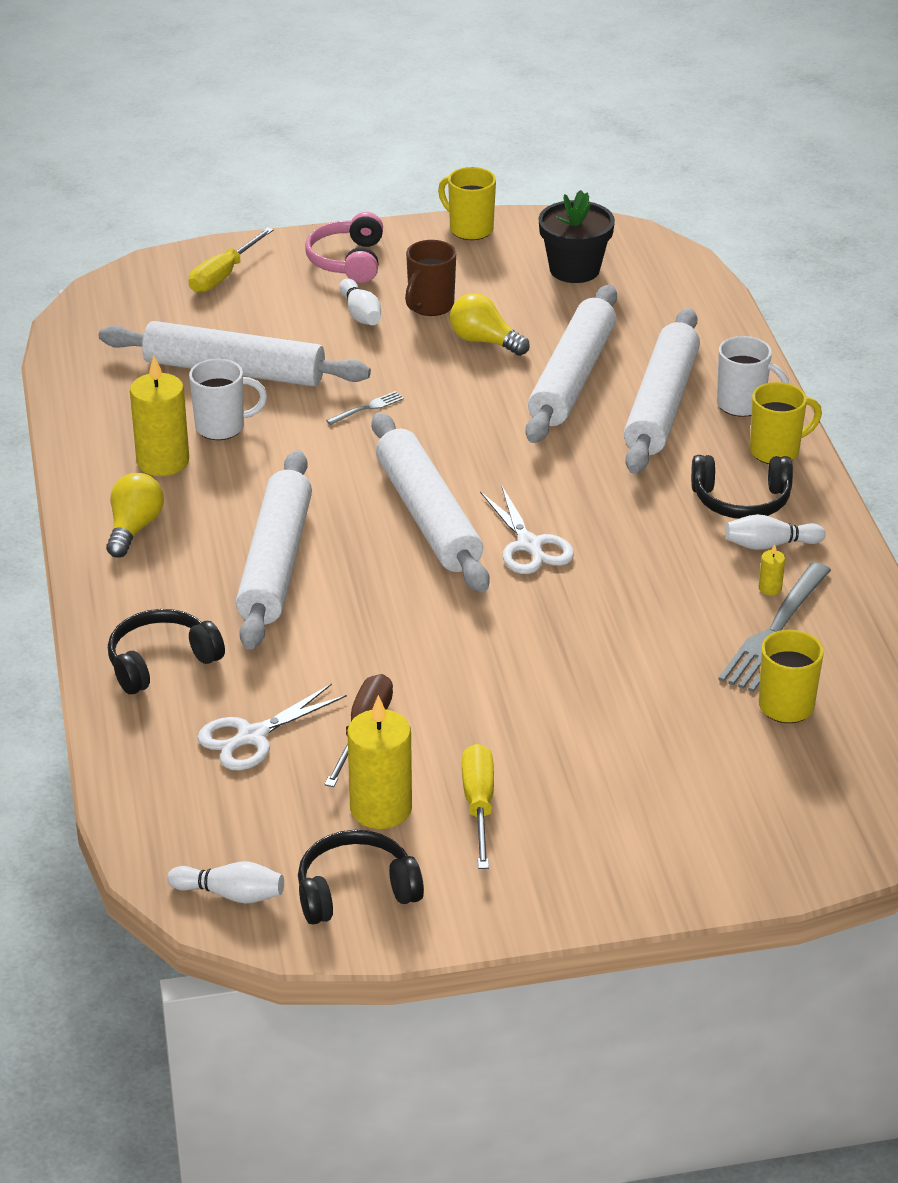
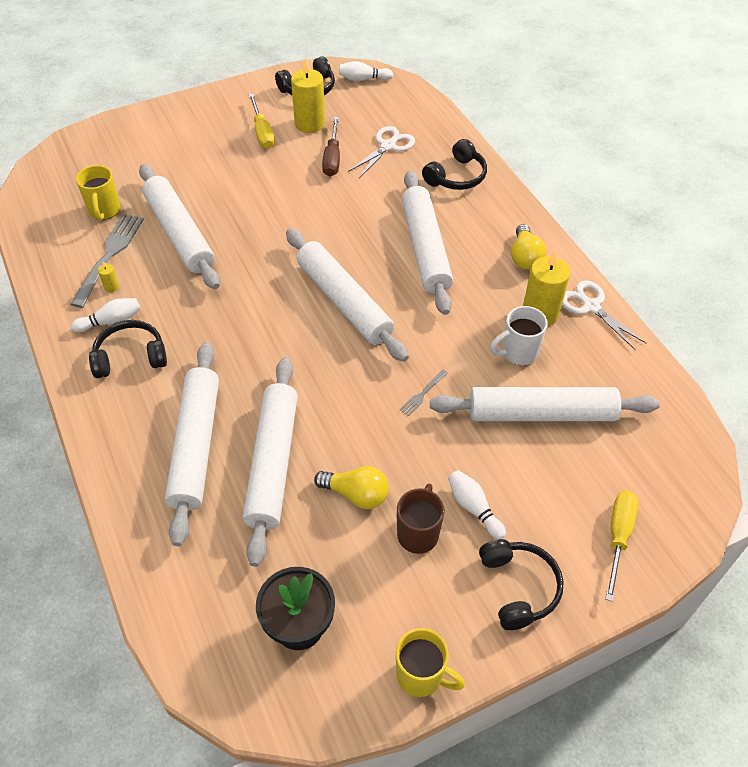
camera: 165 degrees right, 15 degrees up
pink headphones [305,212,383,283] -> black headphones [479,539,564,630]
white scissors [480,485,574,574] -> white scissors moved to [562,280,647,351]
white mug [717,336,789,417] -> none
yellow mug [750,382,822,464] -> none
none -> white rolling pin [139,164,220,289]

